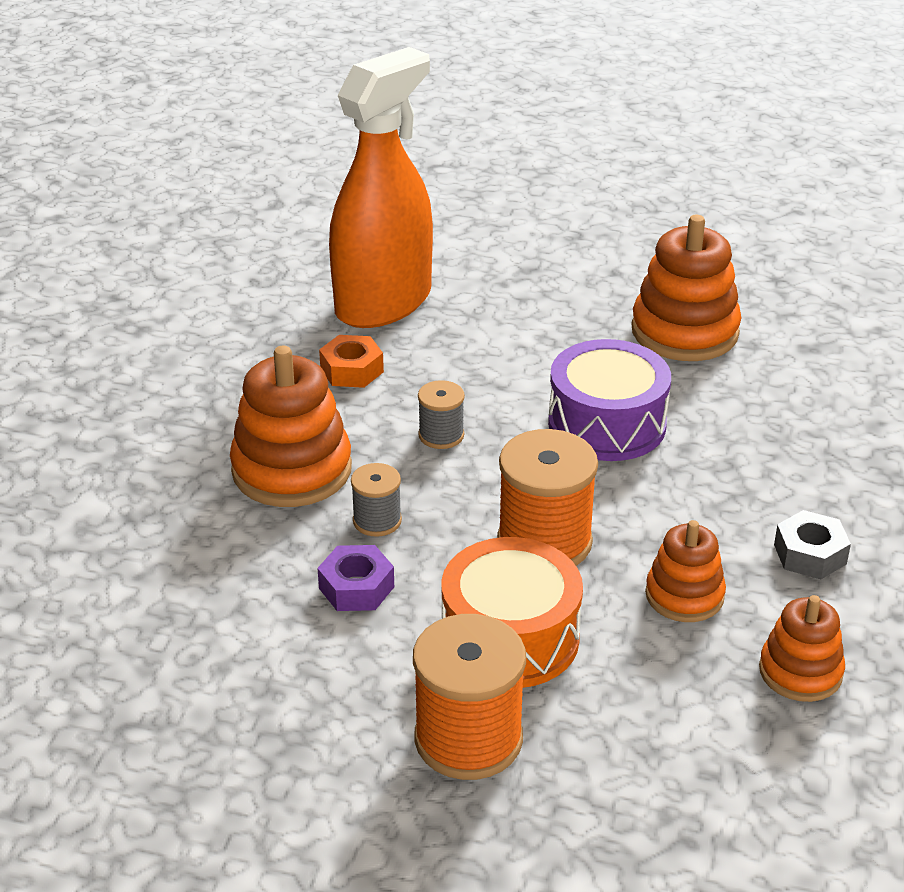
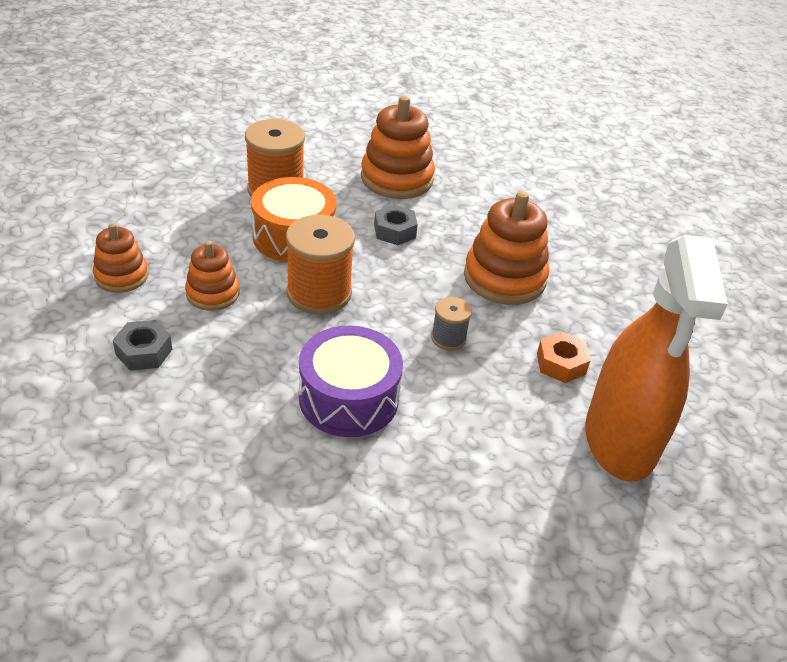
camera: 140 degrees right, 5 degrees up
purple nut [318,545,394,611] -> grey nut [374,204,418,245]
grey spool [351,463,402,537] -> none
orange stacking toy [631,215,741,361] -> orange stacking toy moved to [361,96,435,199]

